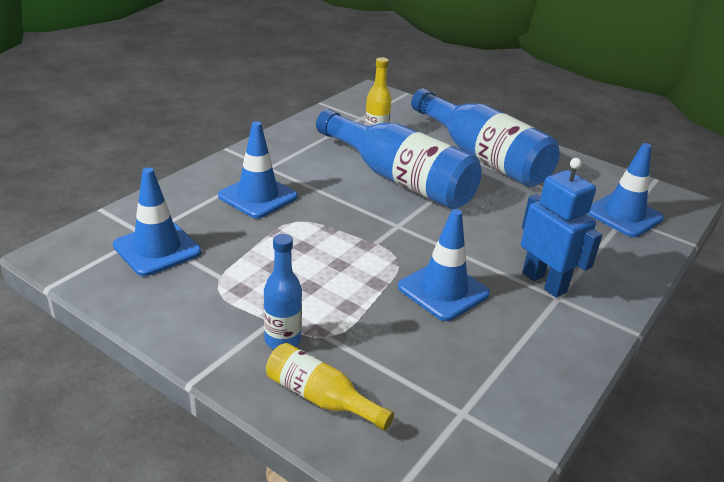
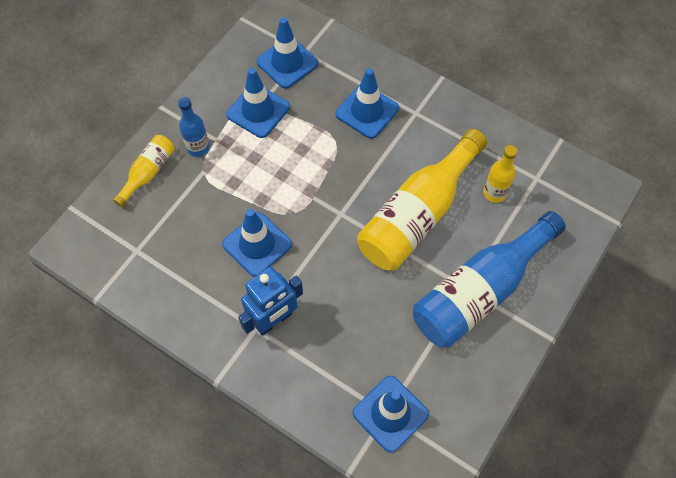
camera: 90 degrees right, 30 degrees up
blue bottle [316,109,482,209] -> yellow bottle [357,129,487,270]
none -> blue traffic cone [226,68,290,138]

